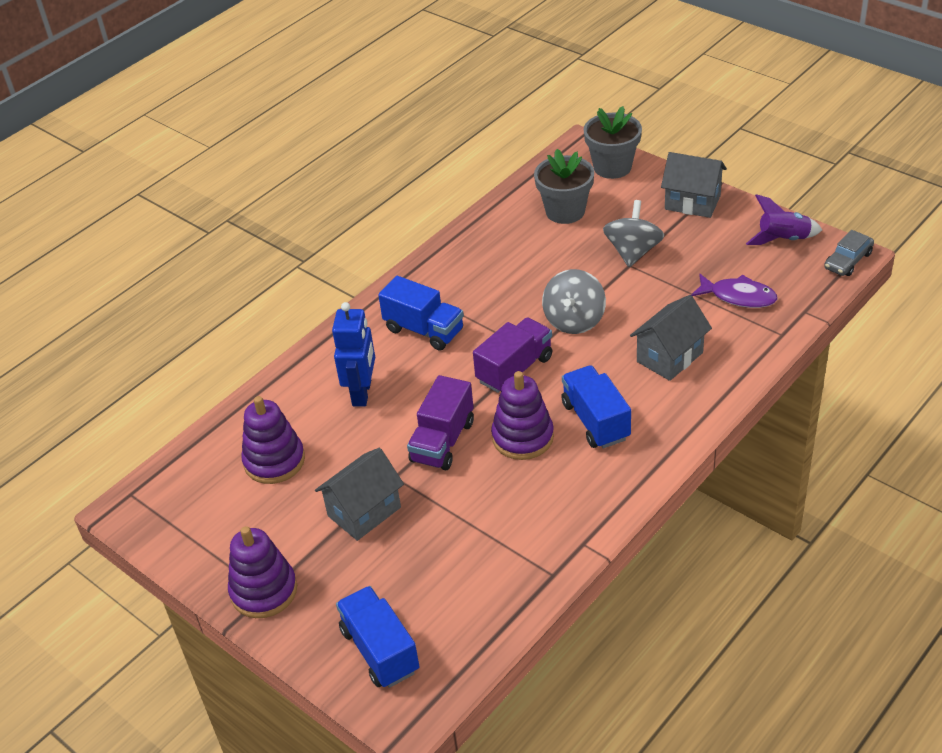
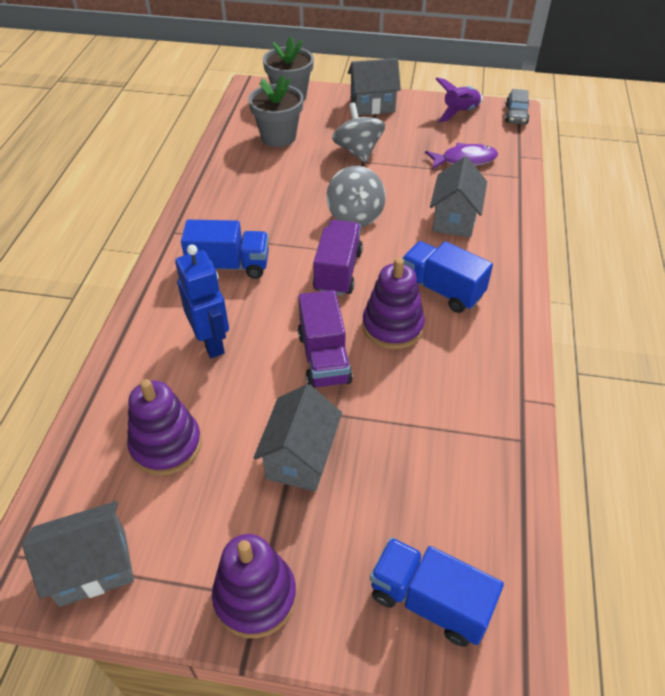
camera: 35 degrees left, 5 degrees up
none -> grey house [22,501,134,607]

